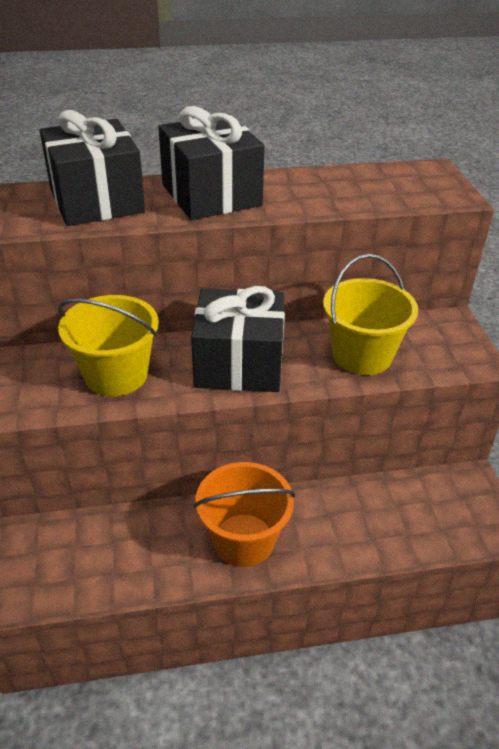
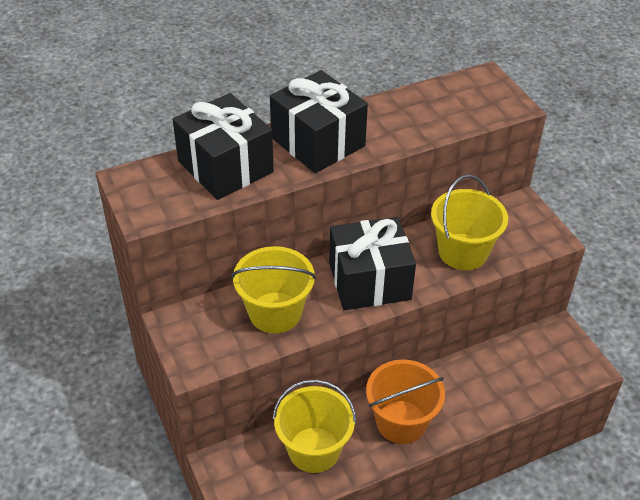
camera: 15 degrees left, 5 degrees up
none -> yellow bucket [273,380,356,473]

